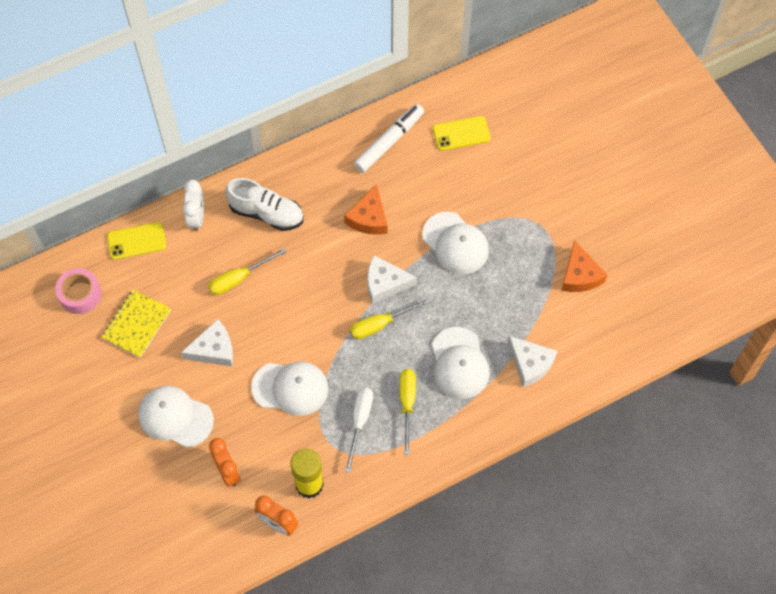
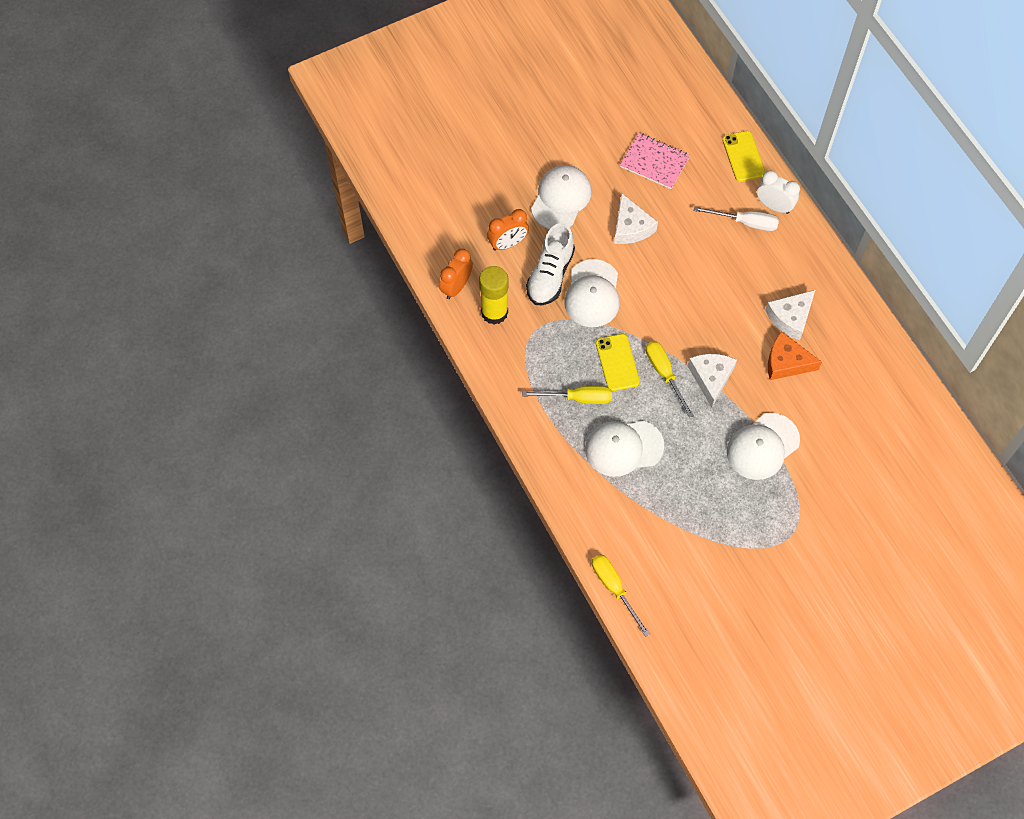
camera: 90 degrees right, 0 degrees up
pink tape [55,268,101,314] -> none
yellow notebook [101,289,171,358] -> pink notebook [620,133,690,189]
white clock [183,180,204,231] -> white clock turned 150 degrees counterclockwise [757,170,800,214]
yellow screwdriver [208,248,286,295] -> yellow screwdriver moved to [592,554,650,637]
white shoe [225,178,304,231] -> white shoe moved to [526,223,575,305]
white screwdriver [345,387,373,473] -> white screwdriver moved to [694,206,779,231]
white marker [354,104,424,173] -> none
yellow phone [433,116,491,151] -> yellow phone moved to [596,334,640,391]
white cheese [508,336,557,387] -> white cheese moved to [765,290,815,341]
orange cheese [561,241,607,292] -> none

